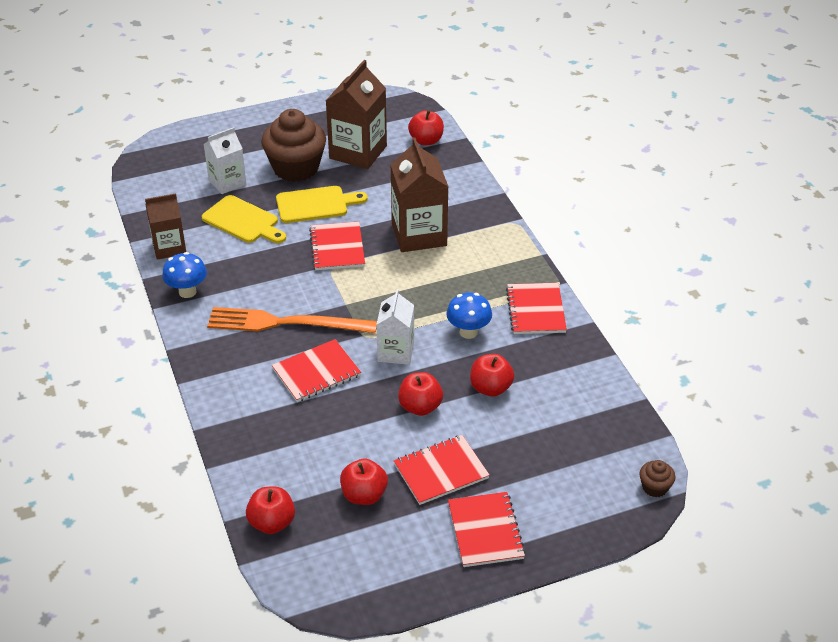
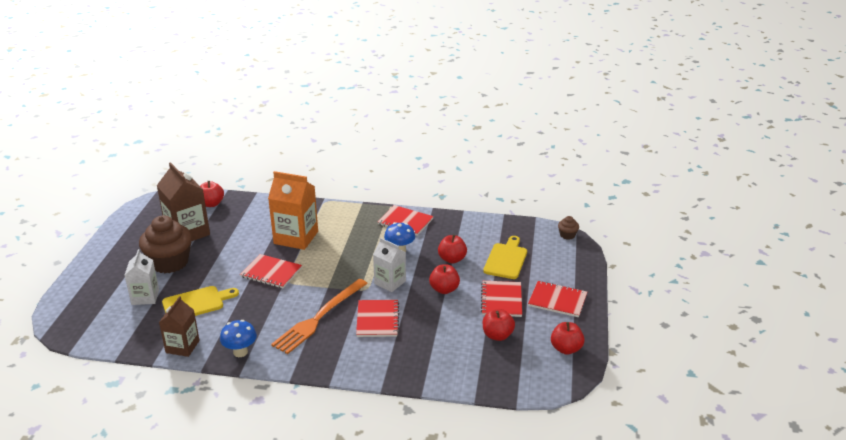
camera: 60 degrees left, 10 degrees down
red apple [246,486,295,534] -> red apple moved to [551,322,585,355]
yellow cutting board [276,186,368,223] -> yellow cutting board moved to [483,236,527,279]
brown carton [390,137,449,252] -> orange carton [268,171,318,250]

